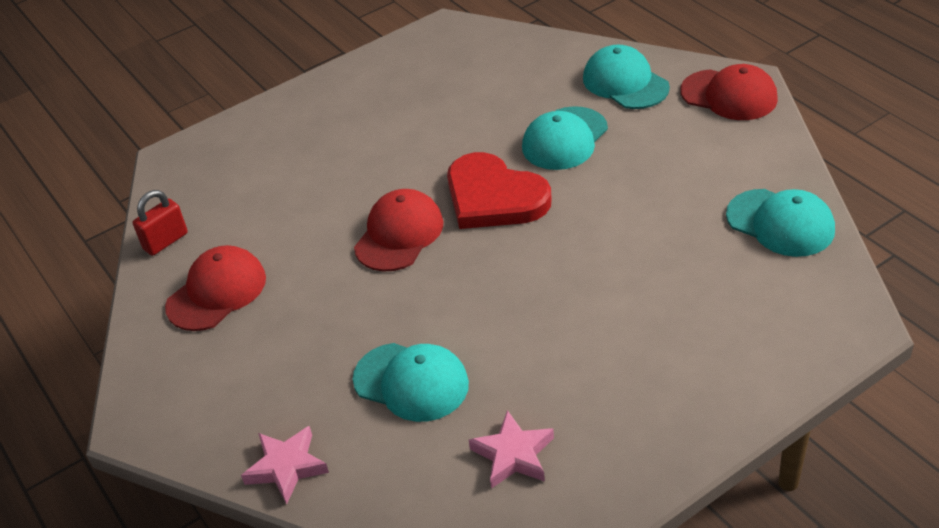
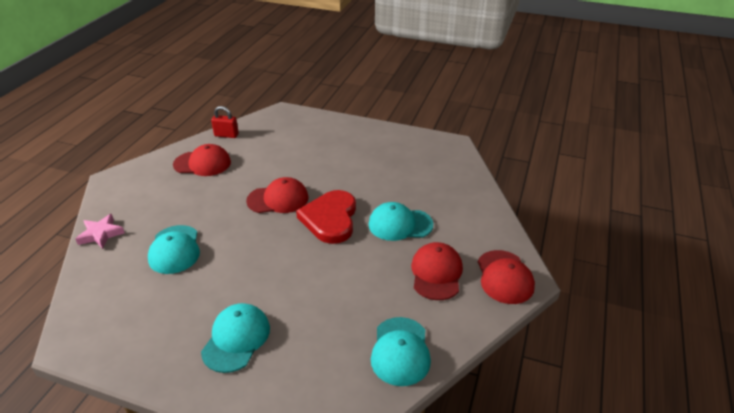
camera: 50 degrees right, 5 degrees down
pink star [469,410,554,489] -> none
turquoise cap [583,45,670,109] -> turquoise cap moved to [201,303,270,373]
none -> red cap [411,242,463,300]

